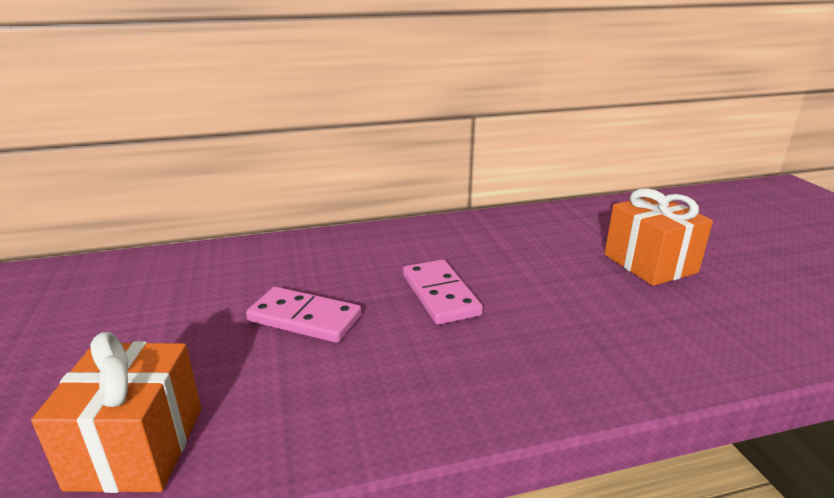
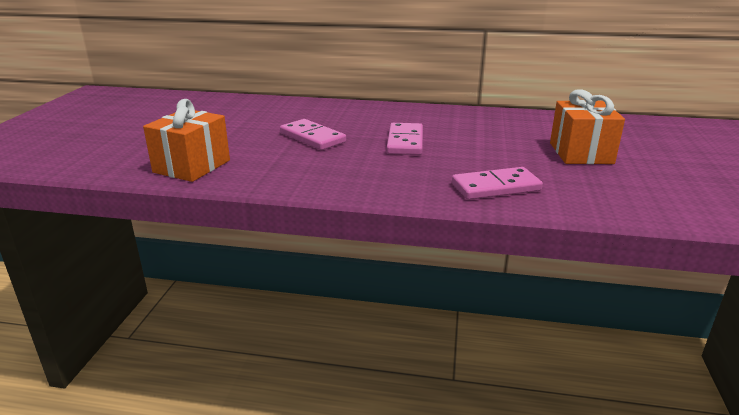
camera: 25 degrees right, 0 degrees up
none -> pink domino [452,167,543,200]

